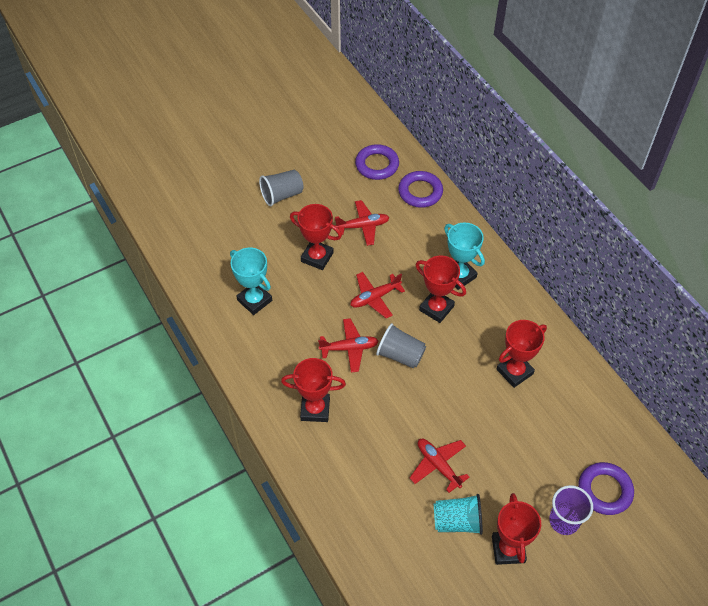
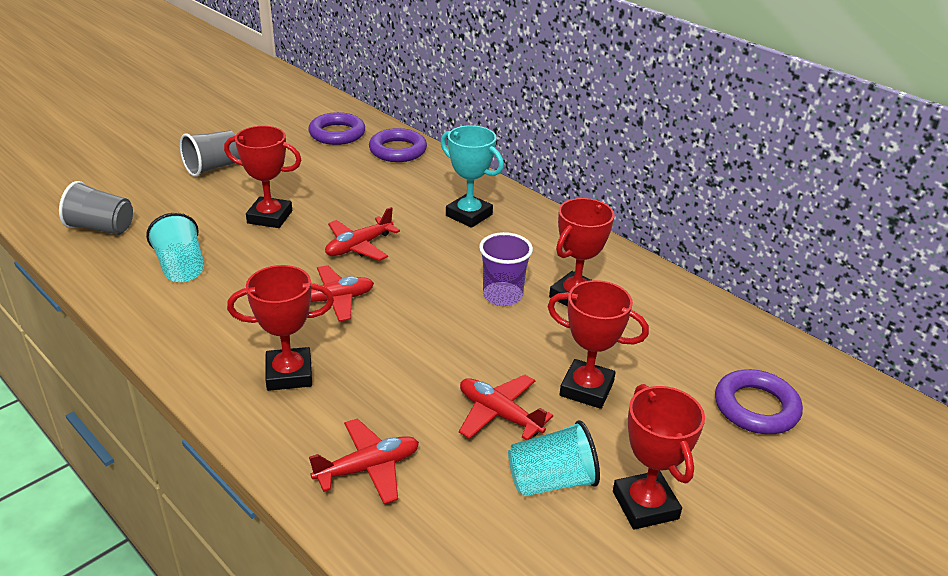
camera: 15 degrees left, 20 degrees down
turquoise trophy [230,248,272,315] -> turquoise cup [146,213,204,282]
red plane [335,200,389,246] -> red plane moved to [309,418,419,504]
grey cup [376,323,426,368] -> grey cup moved to [59,181,133,235]
red trophy [416,255,466,323] -> red trophy moved to [547,280,649,409]
purple cup [549,485,593,535] -> purple cup moved to [479,232,533,306]

